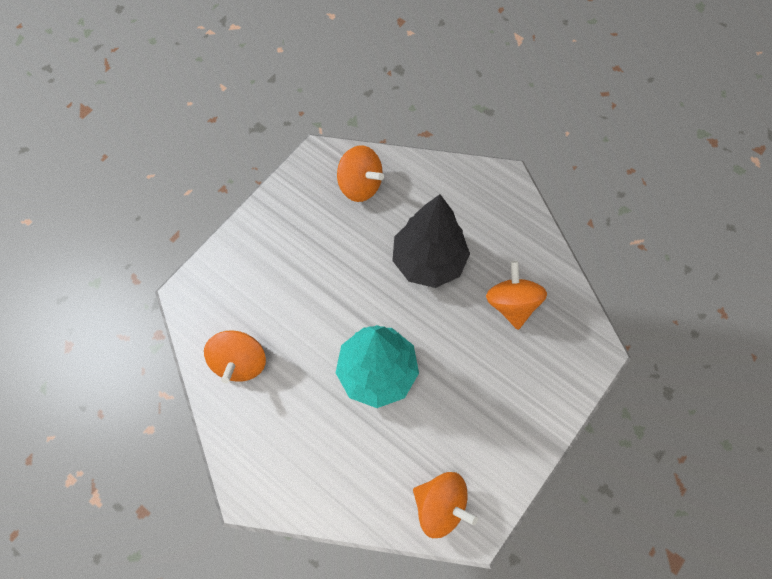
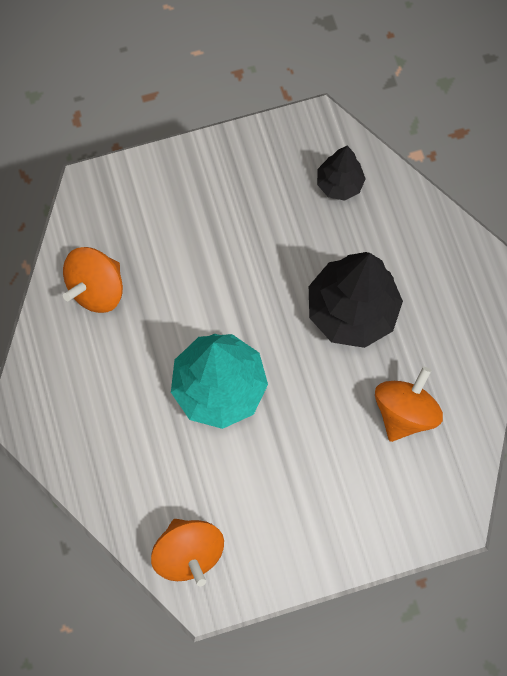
camera: 35 degrees right, 5 degrees up
orange spinning top [337,145,384,202] -> black tree [317,146,366,201]

